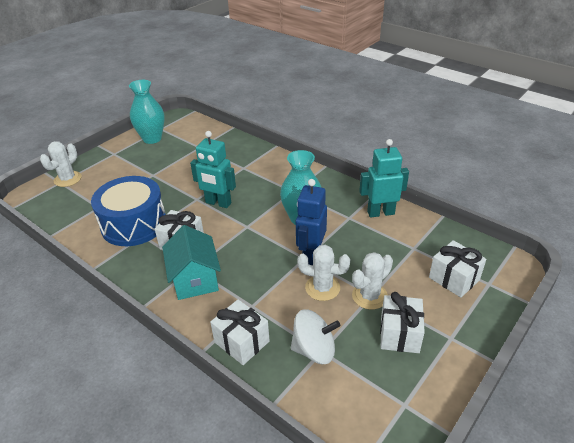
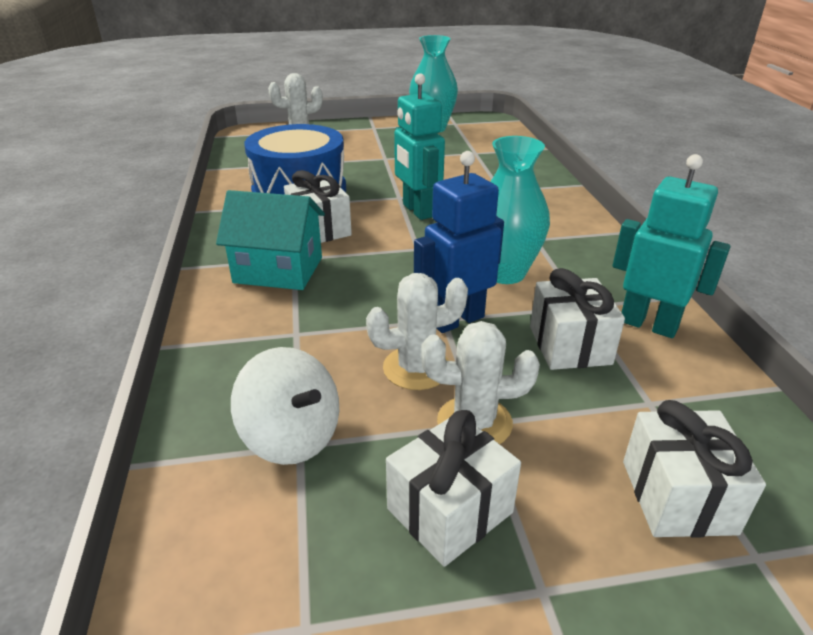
camera: 40 degrees right, 5 degrees down
turquoise house [162,225,221,300] -> turquoise house turned 75 degrees clockwise [216,190,325,290]
white gift [210,299,270,365] -> white gift moved to [530,268,625,370]
white cactus [297,245,350,301] -> white cactus turned 75 degrees counterclockwise [366,273,468,390]

